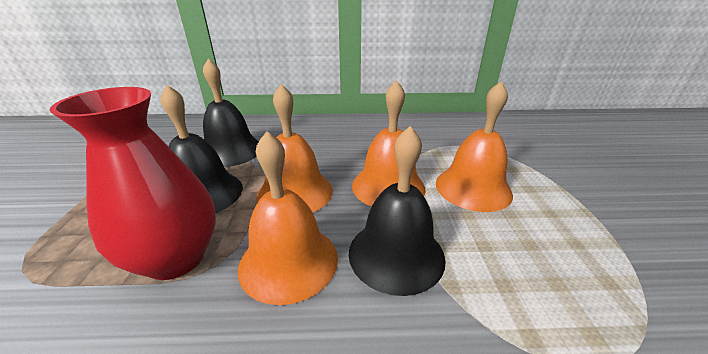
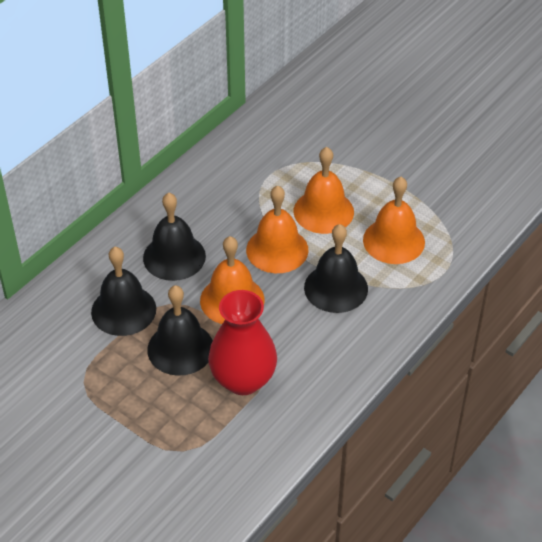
camera: 50 degrees left, 15 degrees up
orange bell [238,131,338,305] -> orange bell moved to [363,177,425,264]
none -> black bell [143,193,206,281]

